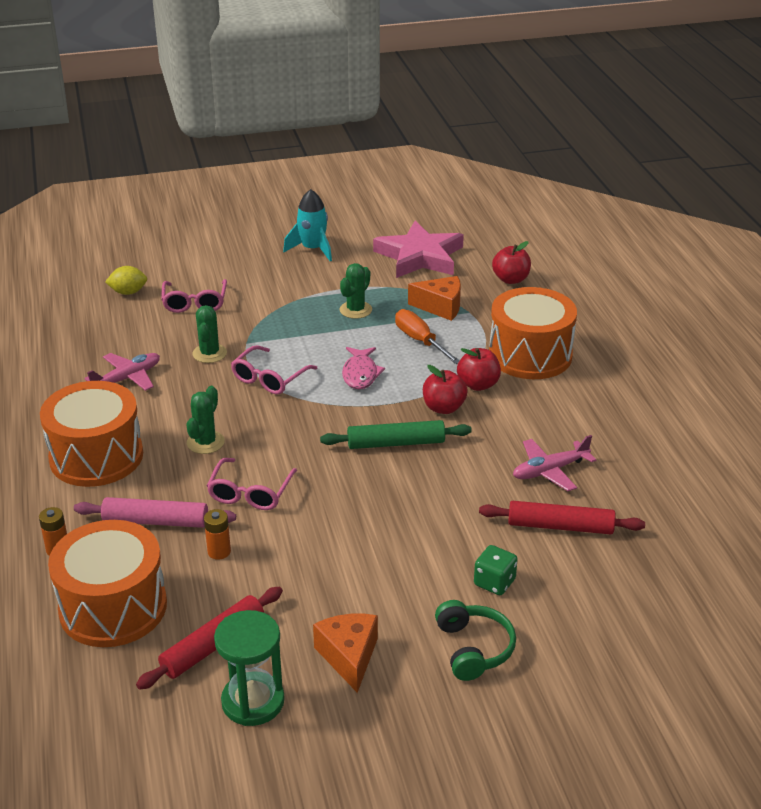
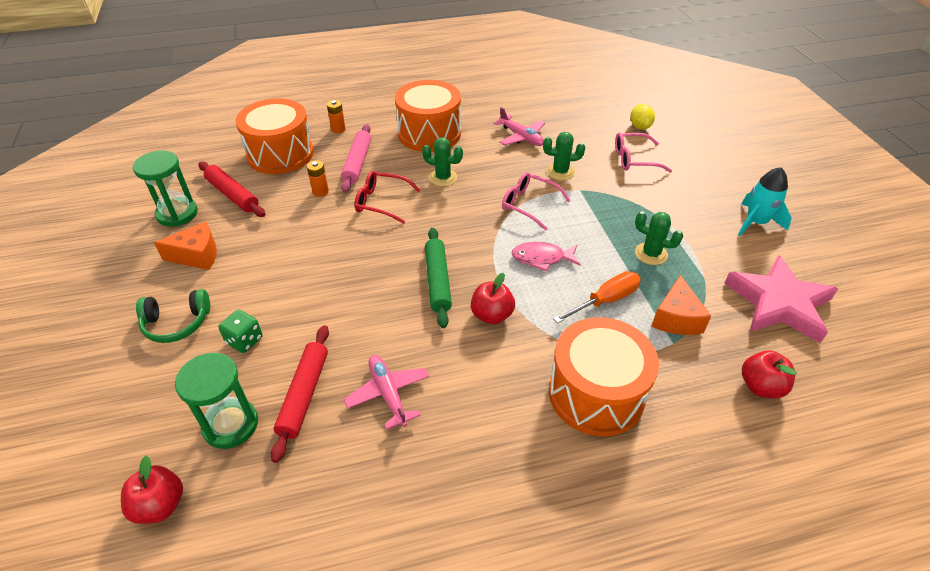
camera: 90 degrees right, 10 degrees up
pink glasses [207,458,297,510] -> red glasses [355,171,420,224]
red apple [457,348,501,391] -> red apple moved to [121,456,183,524]
none -> green hourglass [175,353,258,449]

